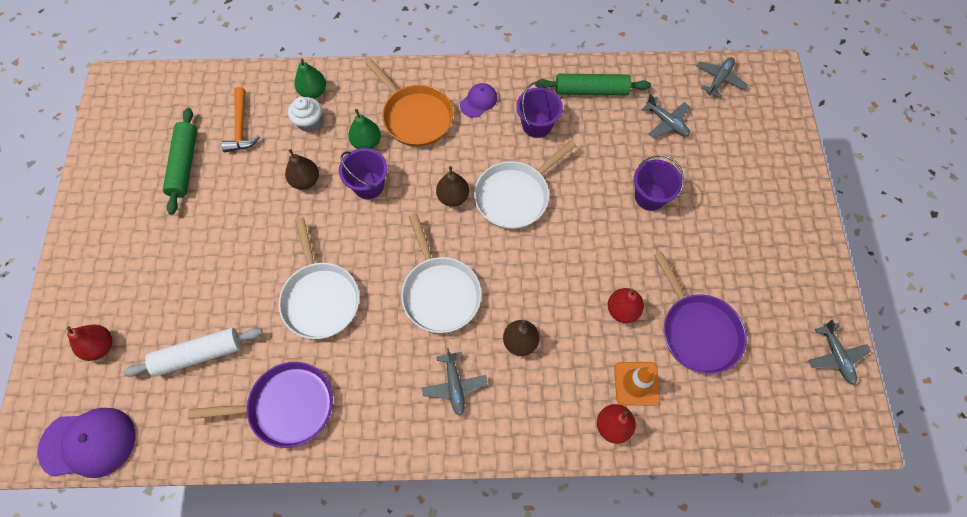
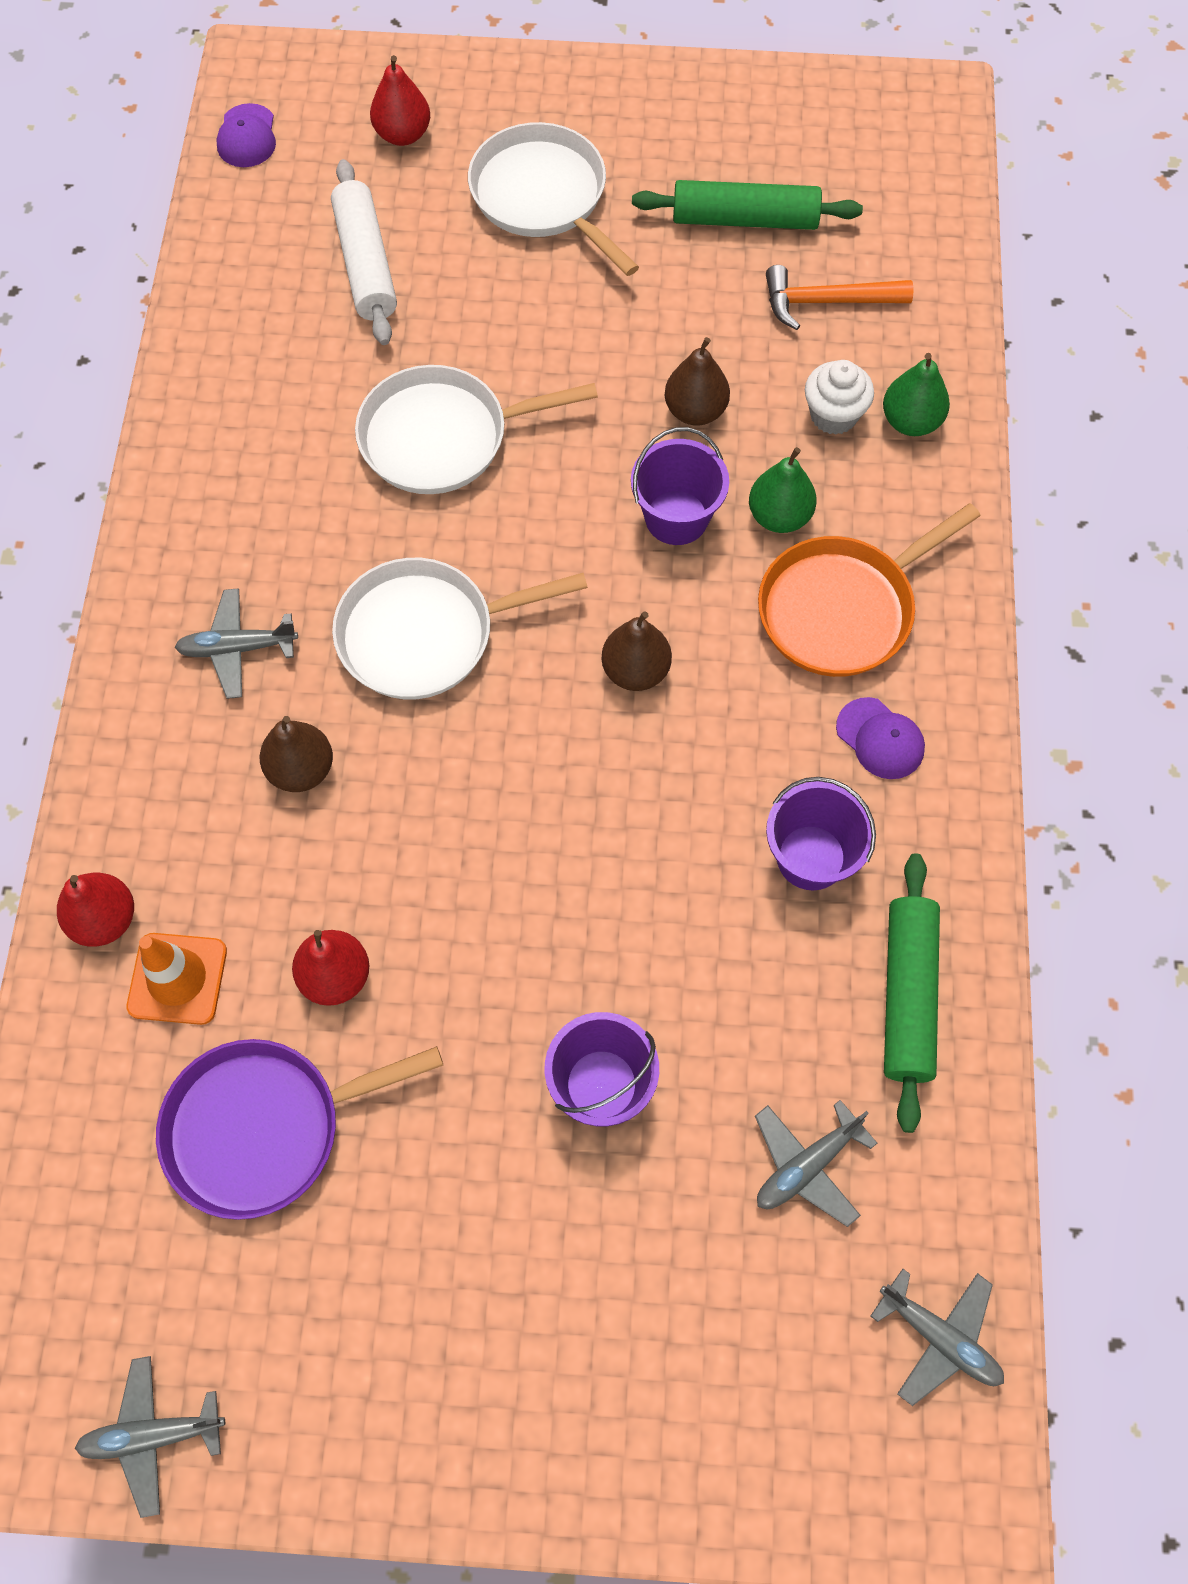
camera: 95 degrees right, 0 degrees up
purple cap [37,408,135,478] -> purple cap [216,103,276,167], size x0.55
purple pan [188,362,333,448] -> none
white pan [474,140,576,229] -> white pan moved to [468,122,639,276]

